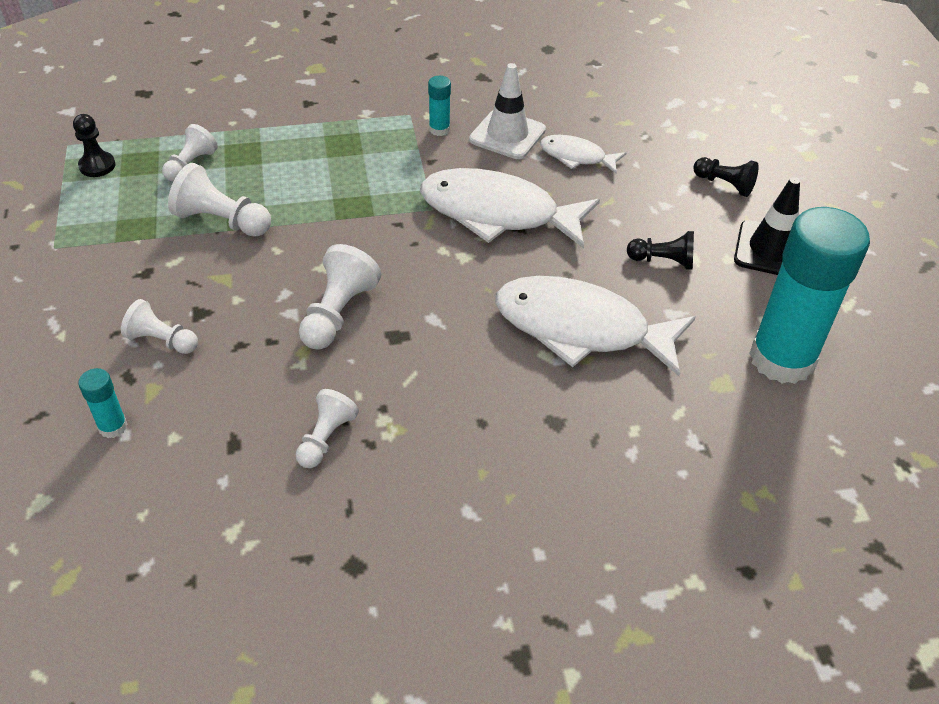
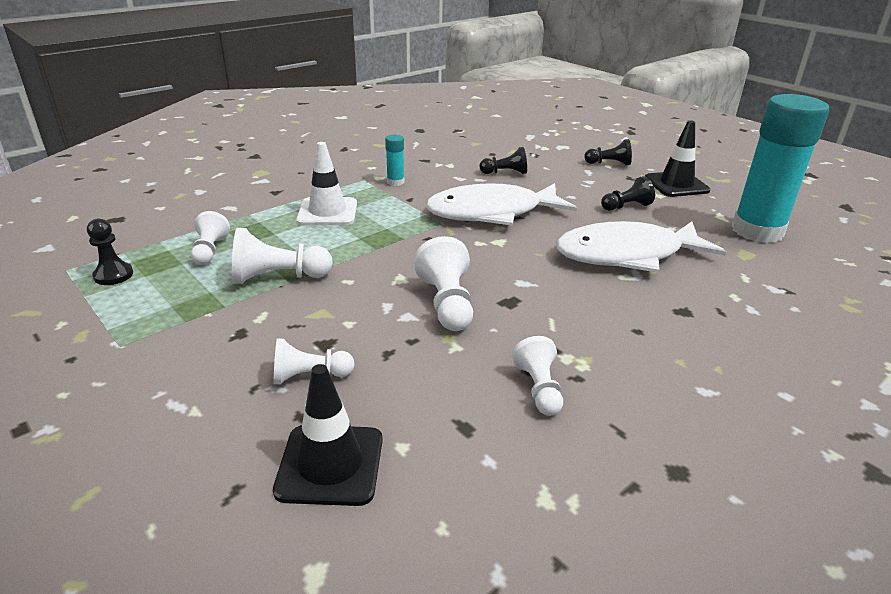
camera: 30 degrees left, 15 degrees down
turquoise glue stick [78,368,128,438] -> black traffic cone [273,364,383,506]
white traffic cone [469,63,546,159] -> white traffic cone moved to [296,142,357,225]
white fish [540,135,626,174] -> black pawn [480,147,527,174]

